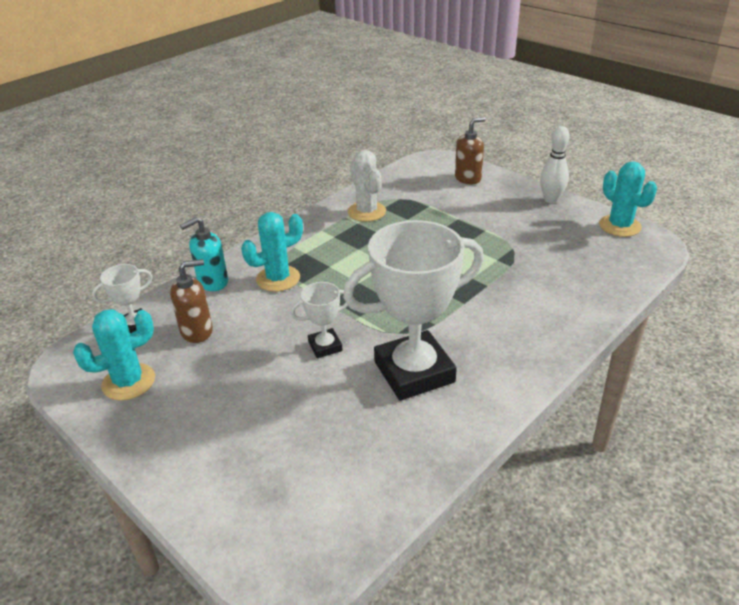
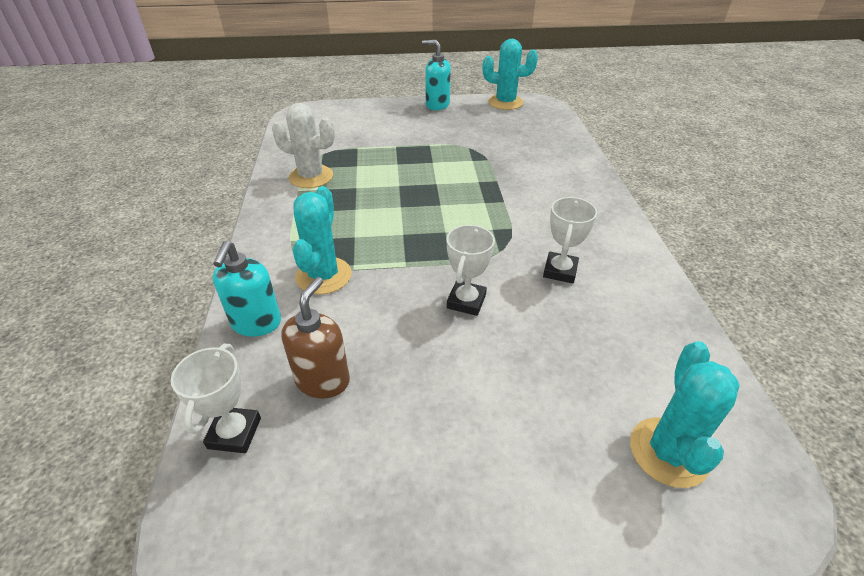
camera: 50 degrees left, 5 degrees up
turquoise cactus [73,309,155,401] -> turquoise cactus moved to [630,341,740,488]
white trophy [343,220,484,401] -> white trophy [543,197,597,283], size x0.46
brown soap dispenser [455,117,486,184] -> none
white bowling pin [540,126,569,203] -> turquoise soap dispenser [422,40,451,110]

